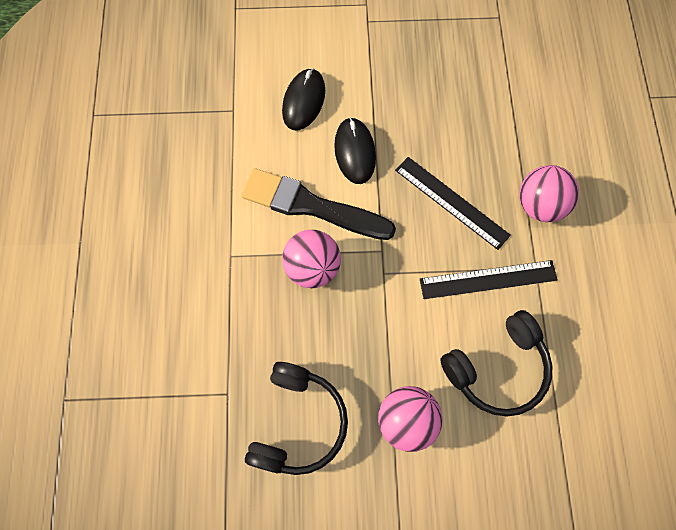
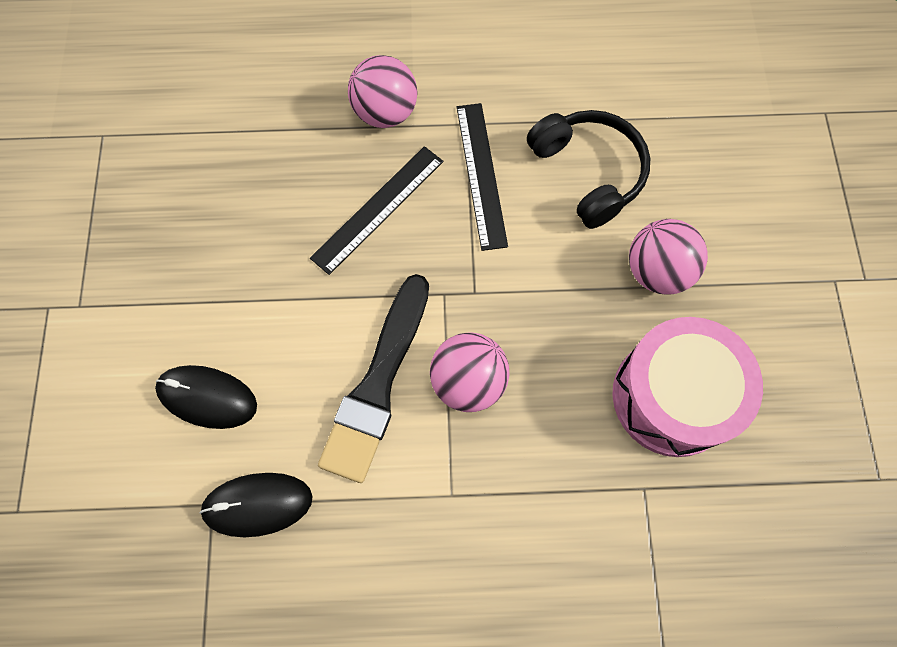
camera: 90 degrees left, 0 degrees up
black headphones [245,362,348,475] -> pink drum [612,317,763,457]
black mouse [334,117,376,184] -> black mouse moved to [199,473,313,537]

